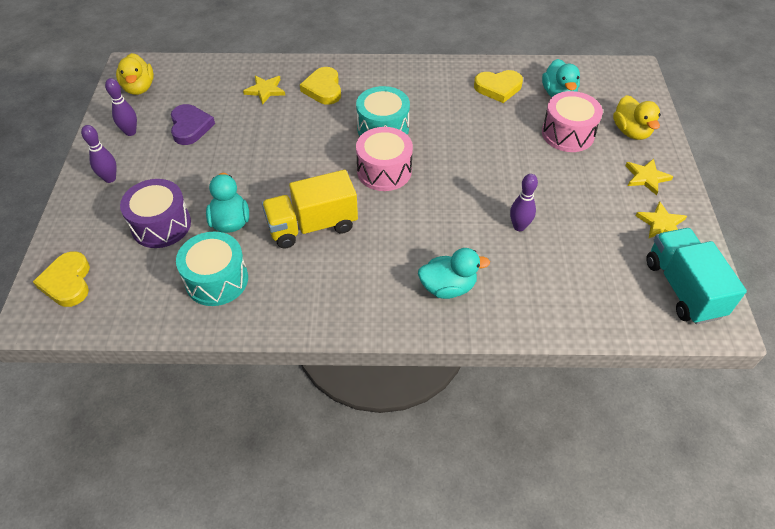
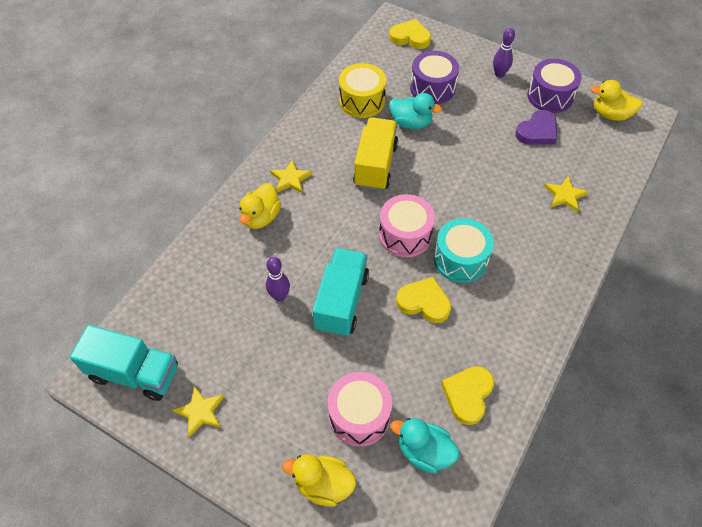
camera: 120 degrees right, 5 degrees up
purple bowling pin [105,78,137,136] -> purple drum [527,59,582,113]
purple heart [171,104,215,145] -> purple heart turned 60 degrees counterclockwise [515,110,557,145]
turquoise drum [176,232,248,306] -> yellow drum [339,63,386,118]
yellow heart [300,67,341,105] -> yellow heart moved to [396,277,451,323]
turquoise duck [418,248,490,299] -> yellow duck [239,183,281,229]
yellow star [625,159,673,195] -> yellow star moved to [270,160,312,194]
none -> turquoise truck [312,248,369,337]

